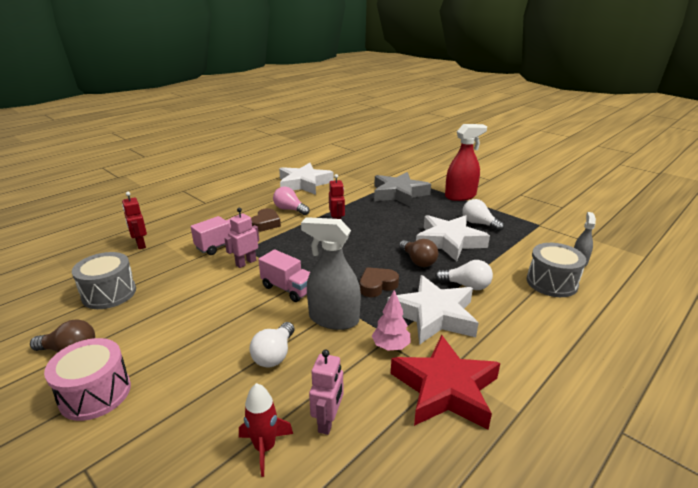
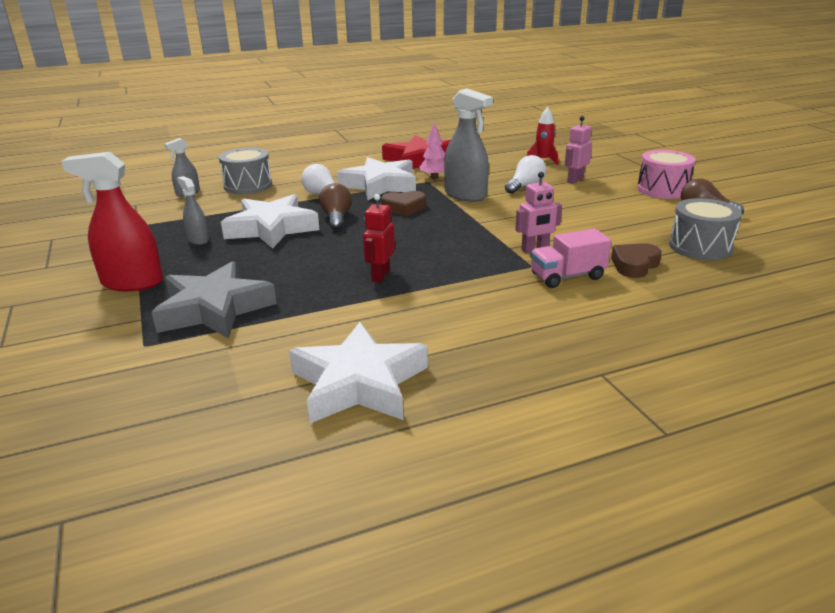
camera: 155 degrees left, 0 degrees up
red robot [122,192,147,249] -> none
brown heart [251,208,281,232] -> brown heart moved to [611,243,662,278]
pink truck [258,249,310,302] -> none
pink light bulb [273,186,310,215] -> none
pink robot [309,350,343,435] -> pink robot moved to [565,116,592,184]
white light bulb [462,199,504,231] -> grey spray bottle [177,176,209,245]

